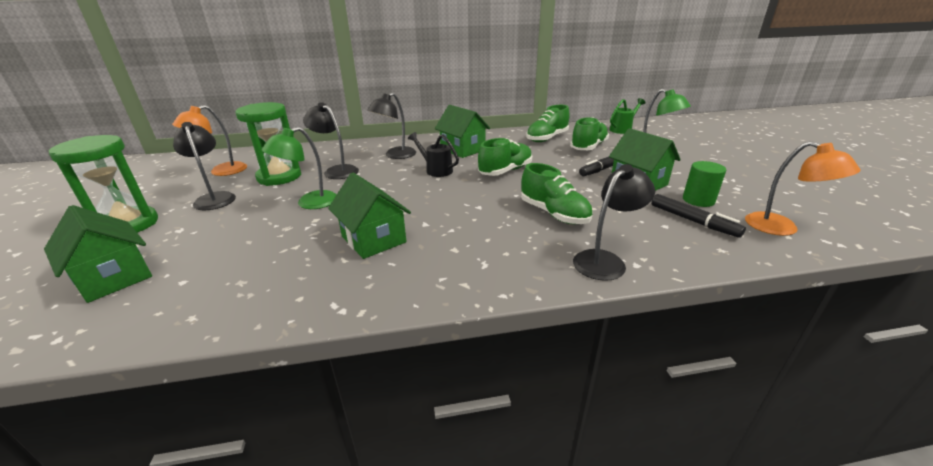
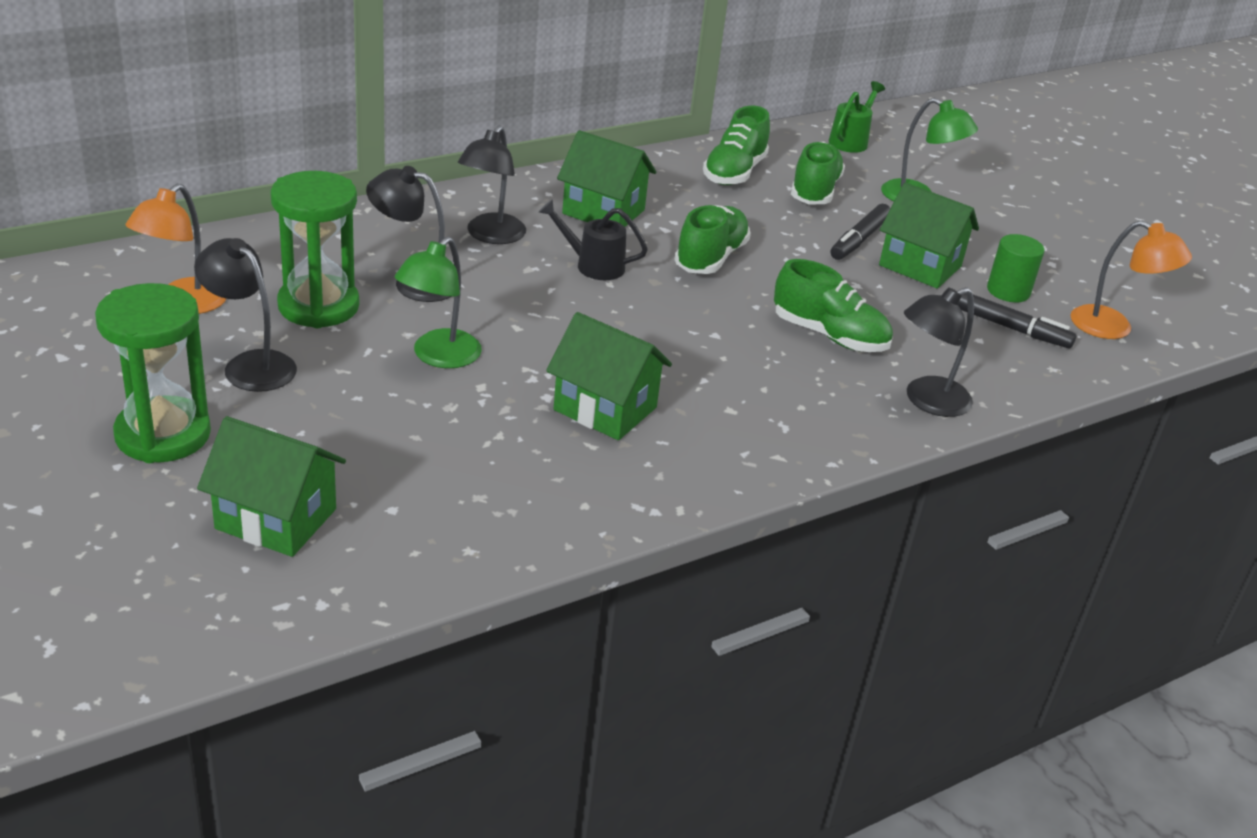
camera: 25 degrees left, 5 degrees up
black lamp [573,164,655,281] -> black lamp turned 150 degrees counterclockwise [904,287,974,417]

